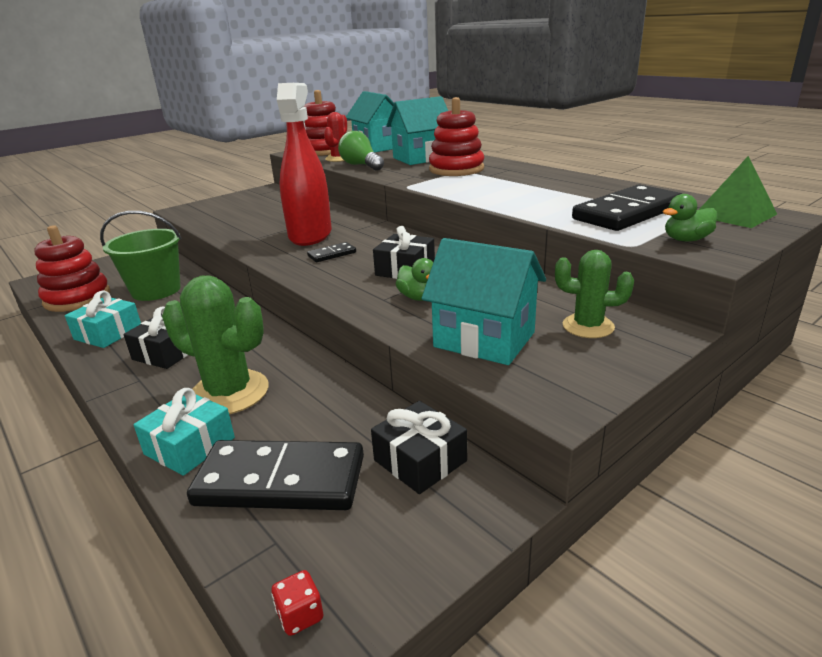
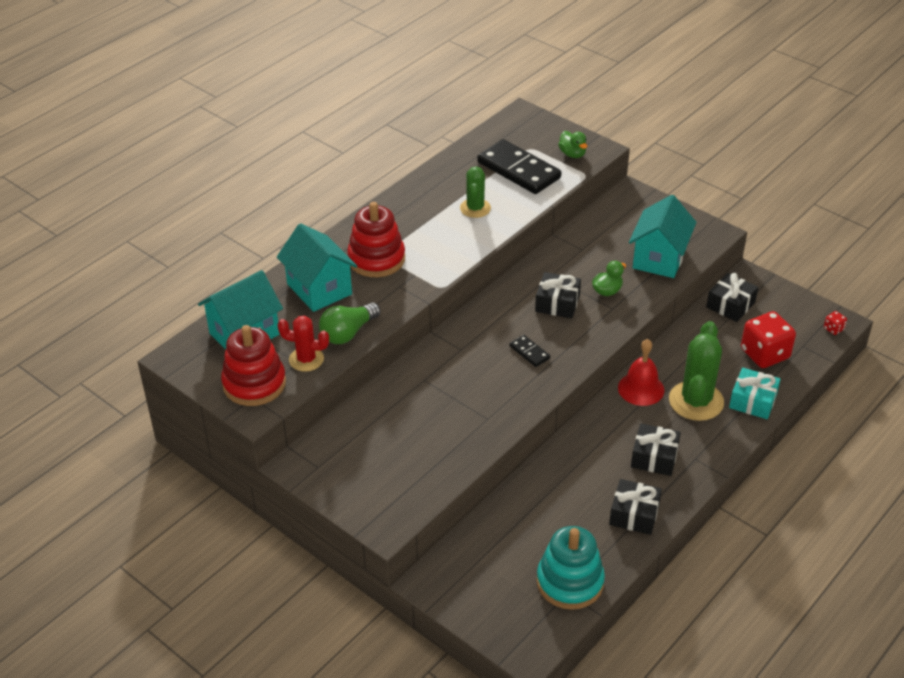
camera: 100 degrees left, 15 degrees up
red stacking toy [34,225,110,312] -> turquoise stacking toy [537,526,605,610]
turquoise gift [65,290,141,348] -> black gift [609,479,662,535]
green bucket [100,211,182,301] -> none
black domino [187,440,364,510] -> red dice [741,311,796,368]
red spray bottle [277,83,332,246] -> none
green cactus [555,250,634,338] -> green cactus moved to [460,166,491,218]
green pyramid [699,156,777,228] -> none
none -> red bell [618,339,664,406]

